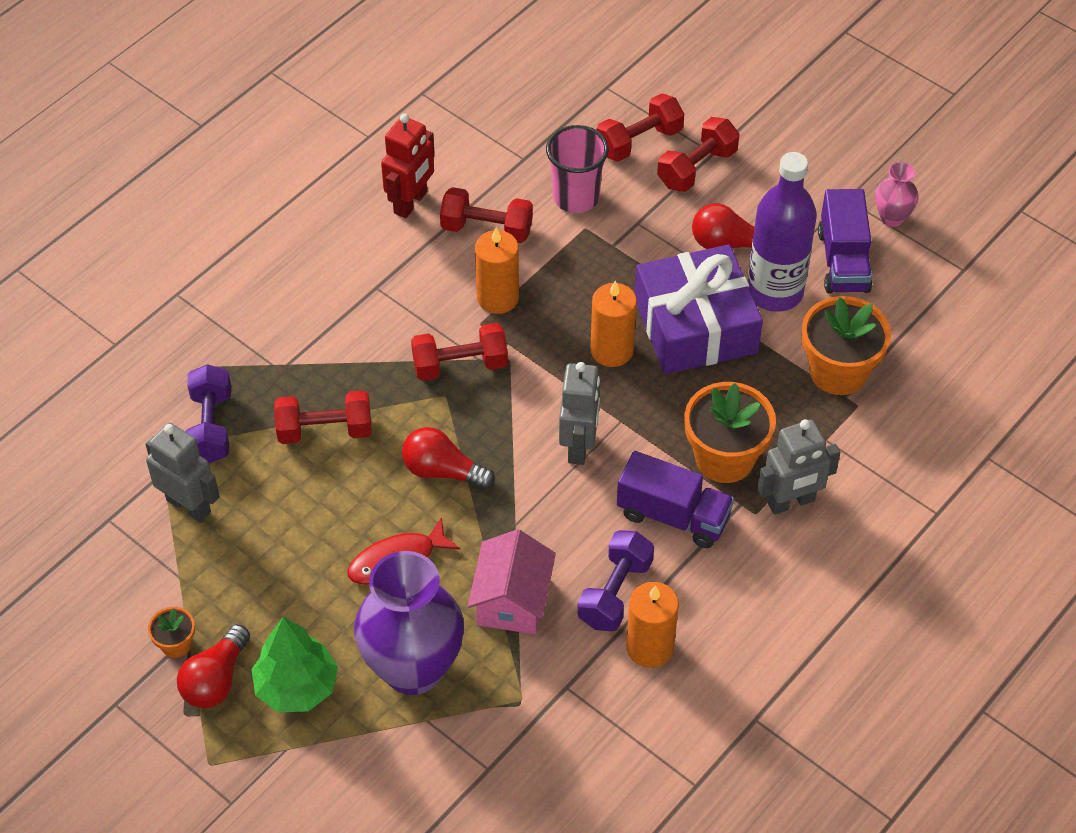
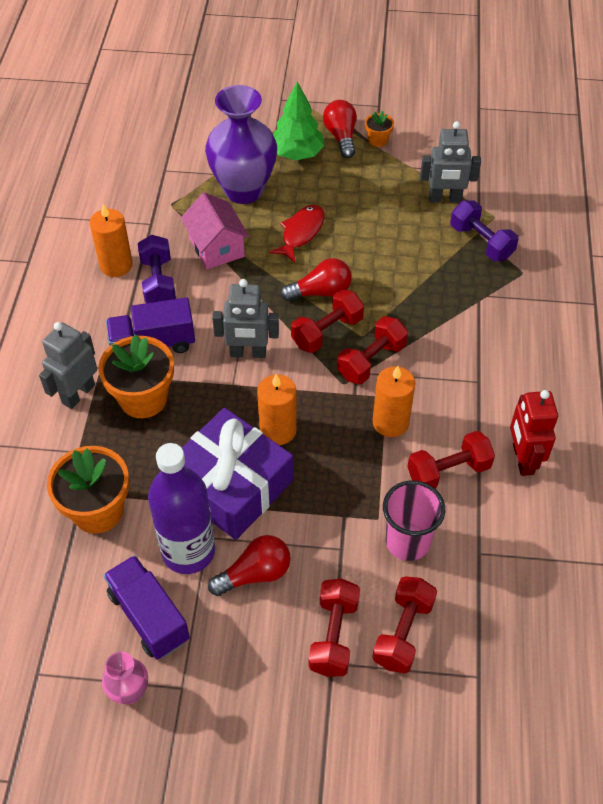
camera: 145 degrees right, 0 degrees up
red dumbbell [274,390,372,444] -> red dumbbell moved to [291,289,364,353]
grey robot [559,362,600,465] -> grey robot turned 60 degrees counterclockwise [212,279,279,358]

